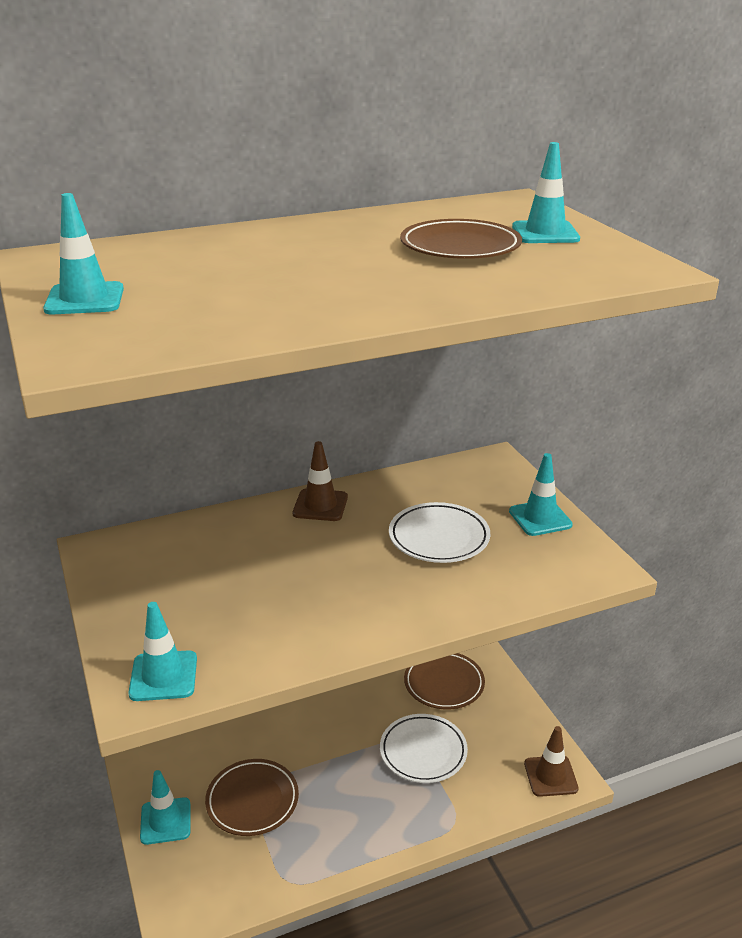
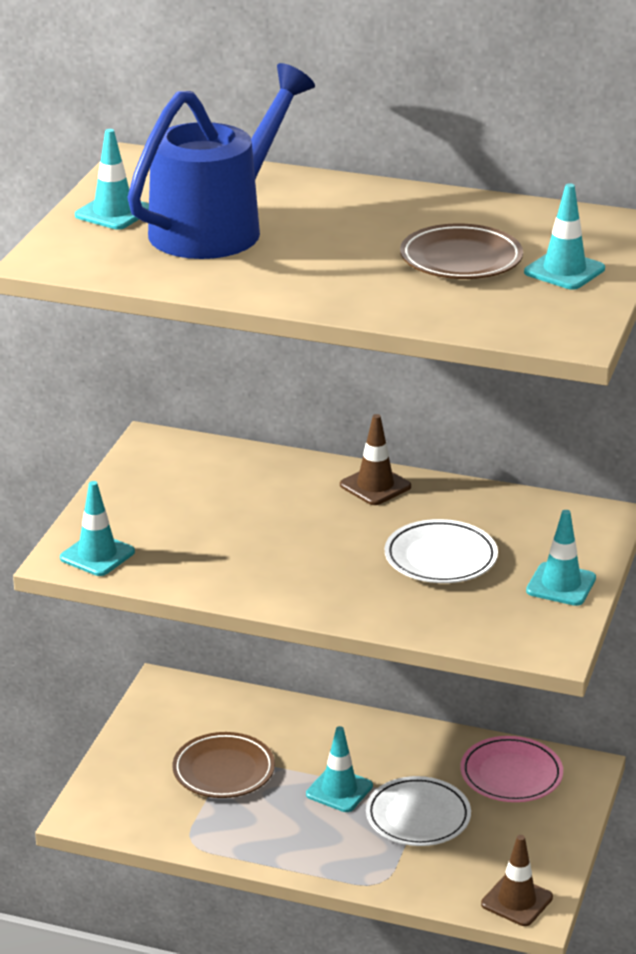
camera: 40 degrees right, 0 degrees up
turquoise traffic cone [140,770,190,845] -> turquoise traffic cone moved to [306,726,373,812]
brown plate [404,653,485,709] -> pink plate [460,736,563,802]
none -> blue watering can [127,63,315,259]

